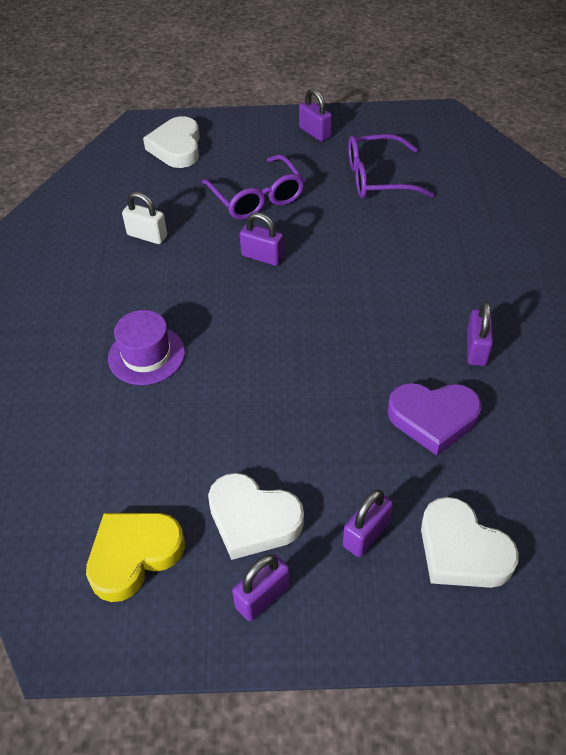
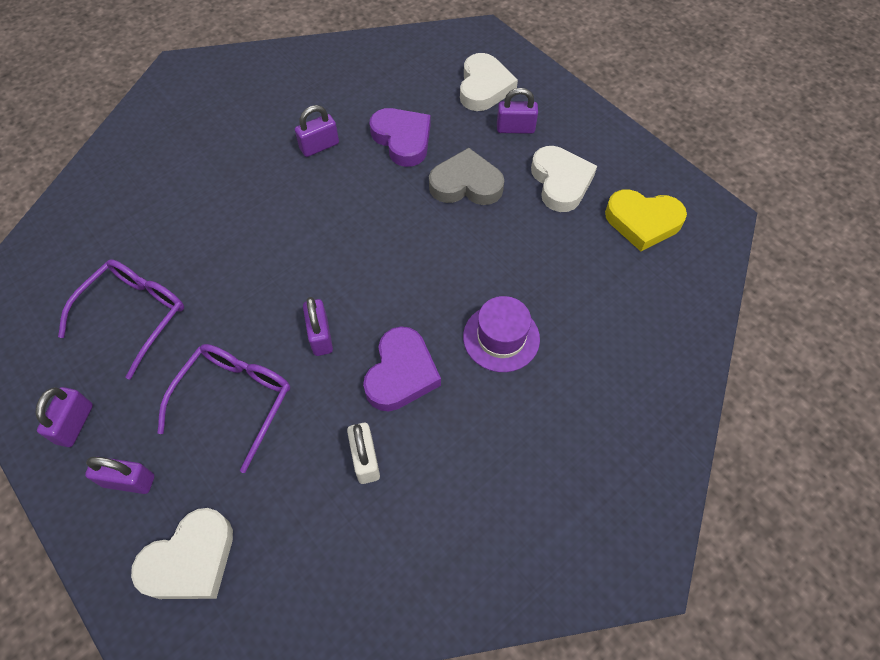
camera: 130 degrees left, 10 degrees up
purple padlock [232,554,290,621] -> purple padlock moved to [85,457,154,494]
purple glasses [348,134,435,198] -> purple glasses turned 105 degrees counterclockwise [58,259,184,380]
none -> purple heart [363,327,441,411]
none -> grey heart [429,148,504,205]

